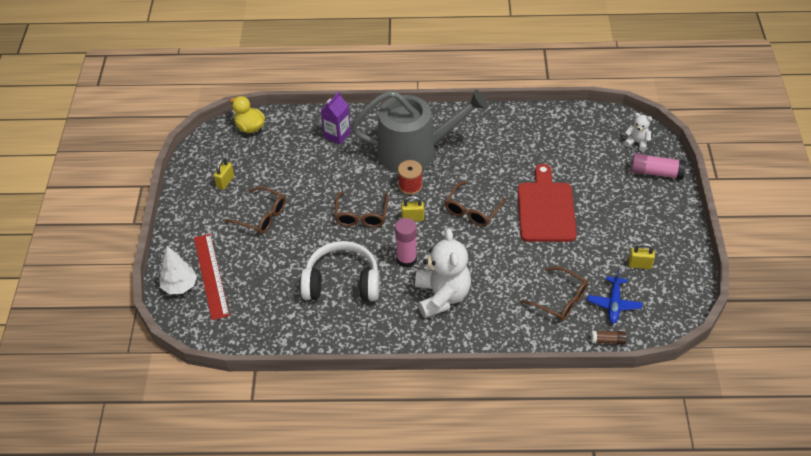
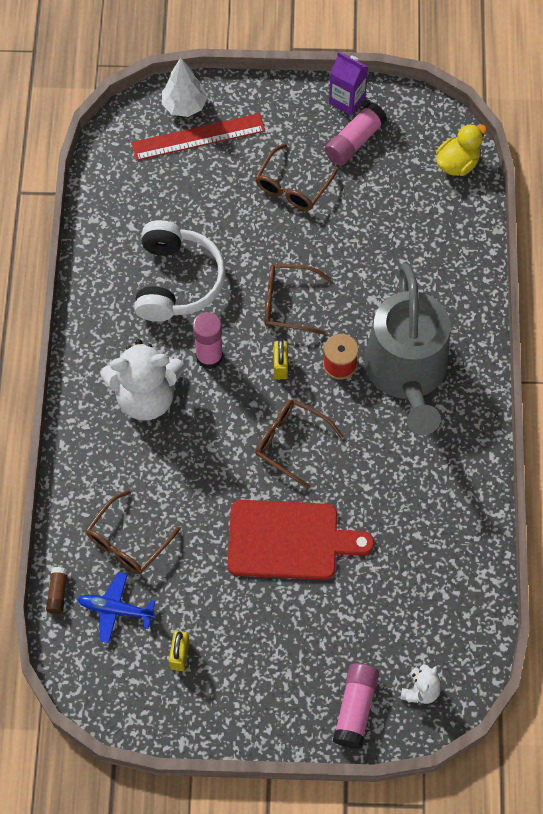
camera: 90 degrees right, 15 degrees up
yellow padlock [214,157,234,190] -> pink glue stick [325,102,387,166]
purple carton [321,92,351,144] -> purple carton moved to [329,52,368,116]

